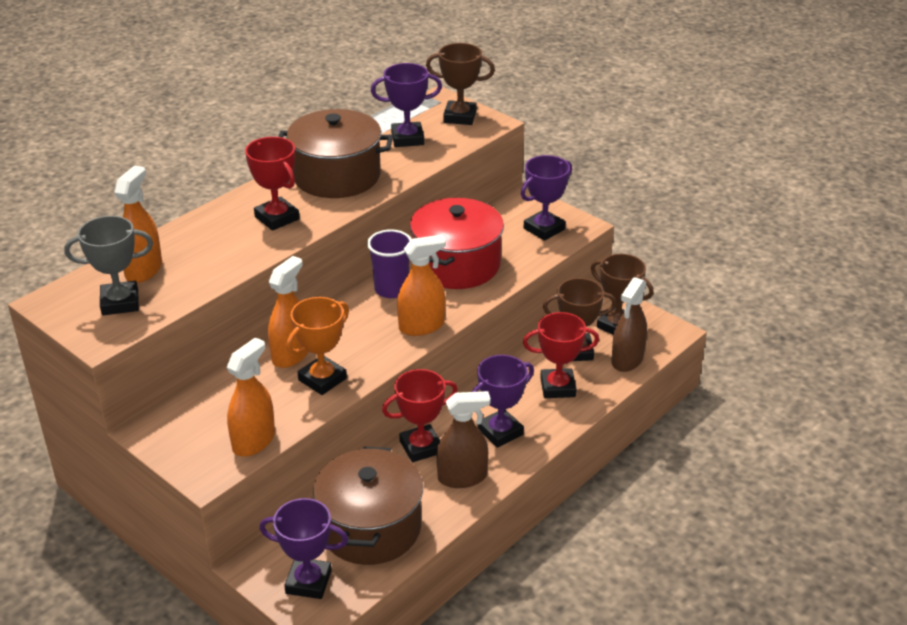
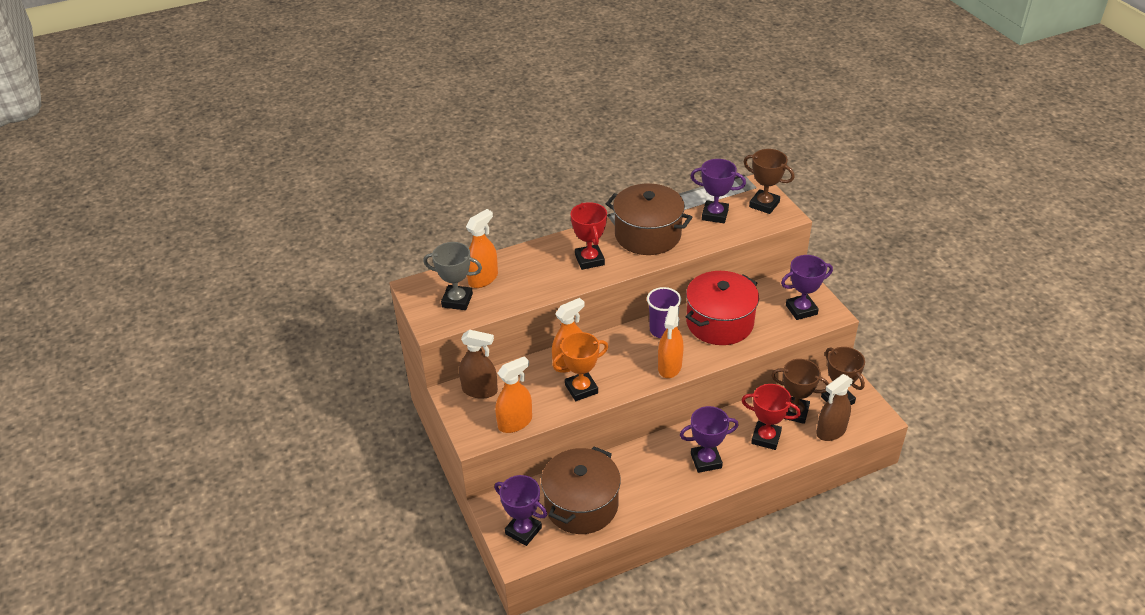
camera: 25 degrees right, 5 degrees up
red trophy [382,369,458,462] -> none
orange spray bottle [397,235,446,336] -> orange spray bottle turned 105 degrees clockwise [658,306,683,378]
brown spray bottle [437,391,490,488] -> brown spray bottle moved to [459,330,498,399]

